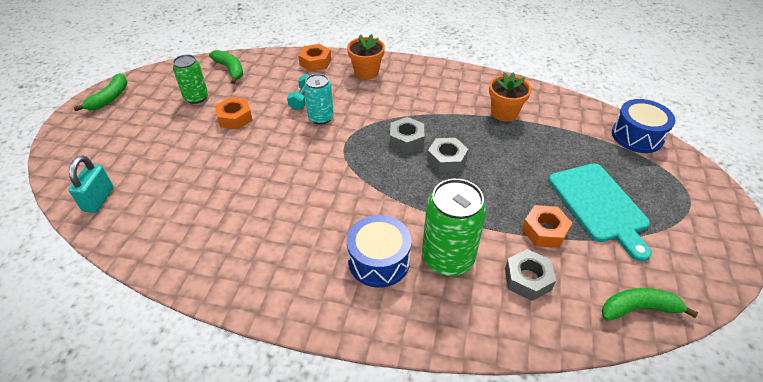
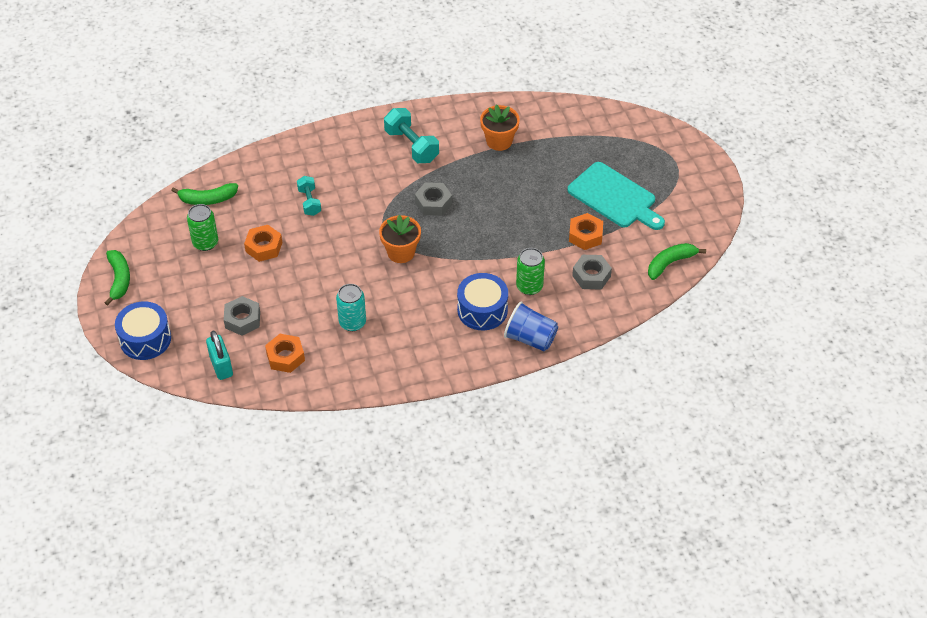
camera: 30 degrees left, 5 degrees up
green banana [209,50,243,84] -> green banana turned 150 degrees clockwise [171,183,238,205]
orange nut [298,44,331,72] -> orange nut moved to [265,334,305,373]
turquoise can [304,74,334,125] -> turquoise can moved to [336,284,366,331]
orange flower pot [347,34,385,80] -> orange flower pot moved to [379,215,421,263]
green can [422,179,487,276] -> green can [516,248,545,295], size x0.63
grey nut [427,138,468,173] -> grey nut moved to [224,296,260,336]
blue drum [612,99,675,153] -> blue drum moved to [115,301,171,360]
none -> turquoise dumbbell [384,108,439,163]
none -> blue cup [504,302,558,351]

